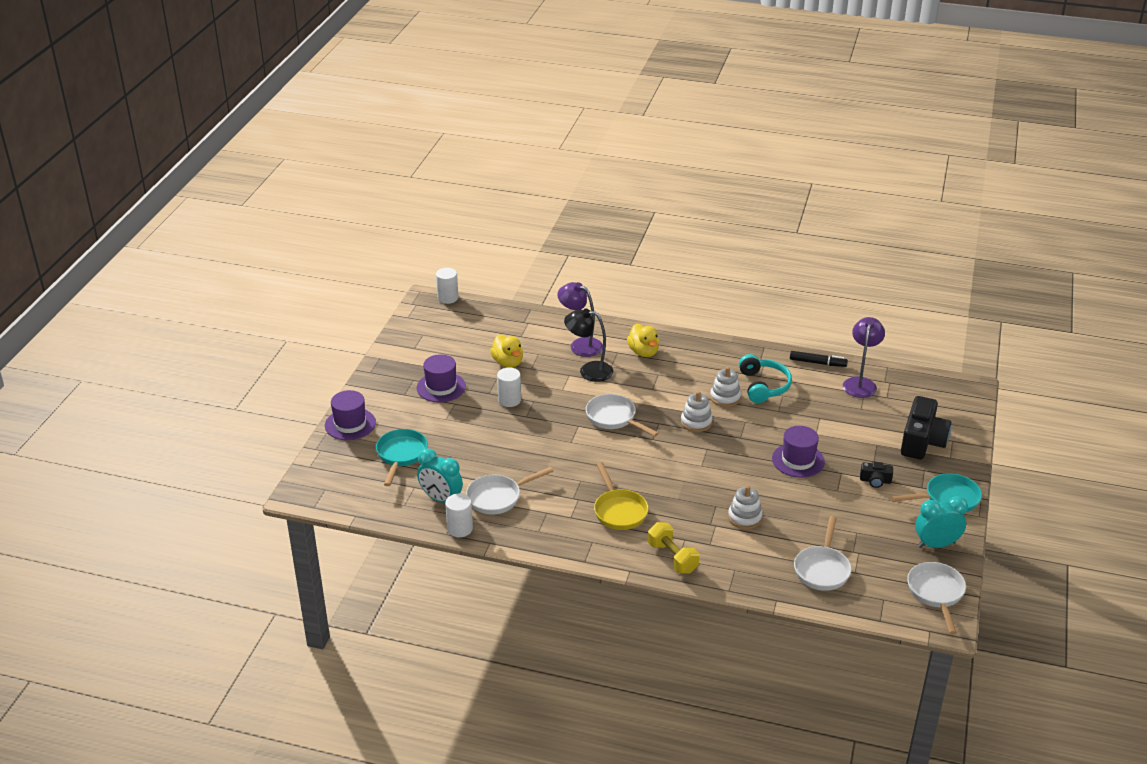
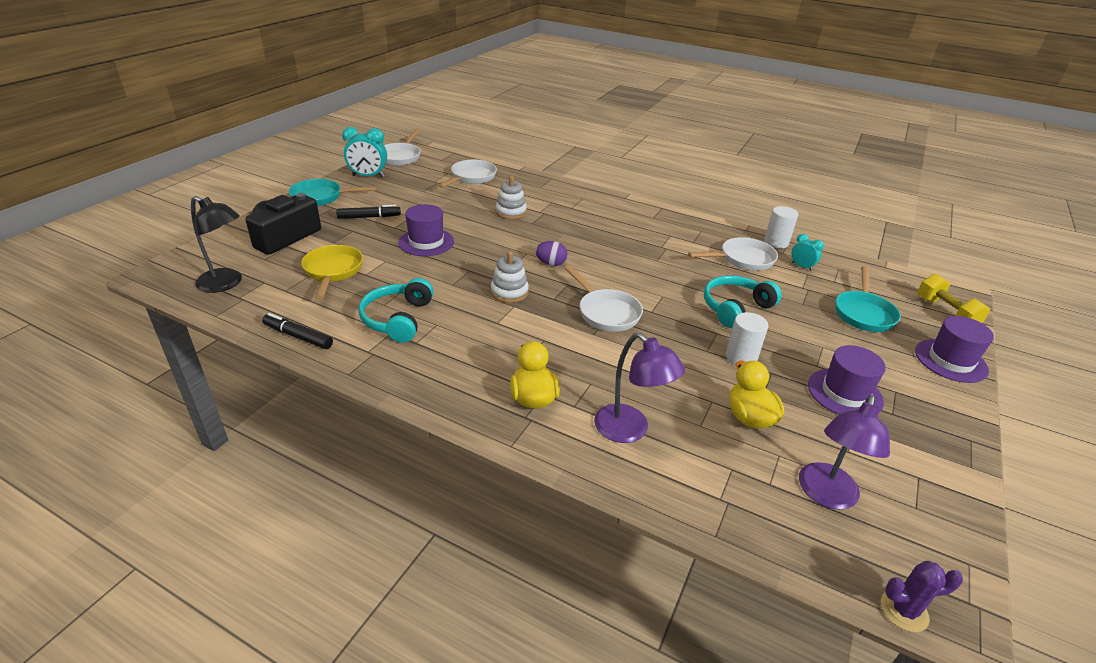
camera: 170 degrees left, 0 degrees up
turquoise clock [417,449,463,503] -> turquoise clock [792,234,824,271], size x0.57
white cylinder [436,268,458,304] -> purple cactus [881,561,963,632]
black lamp [564,309,613,382] -> black lamp moved to [191,196,242,293]
yellow pan [594,462,649,530] -> yellow pan moved to [301,245,363,300]
yellow dumbbell [648,522,699,574] -> yellow dumbbell moved to [917,274,990,323]
white stacking toy [710,367,741,407] -> none
purple lamp [843,317,885,398] -> purple lamp moved to [799,395,890,510]
black camera [860,462,893,488] -> black marker [336,205,401,219]
none -> purple egg [535,241,568,266]
none -> turquoise headphones [704,275,782,328]

